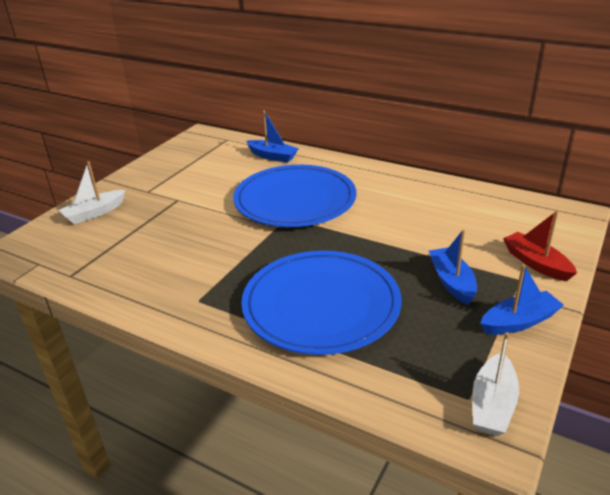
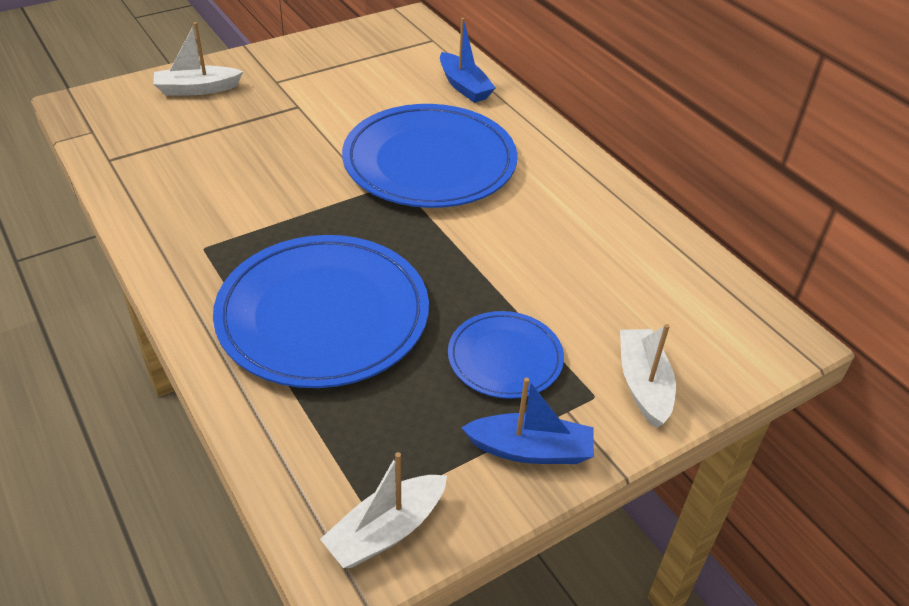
camera: 25 degrees right, 10 degrees up
blue boat [429,230,477,305] -> blue plate [448,311,564,399]
red boat [503,211,577,281] -> white boat [620,324,676,428]

